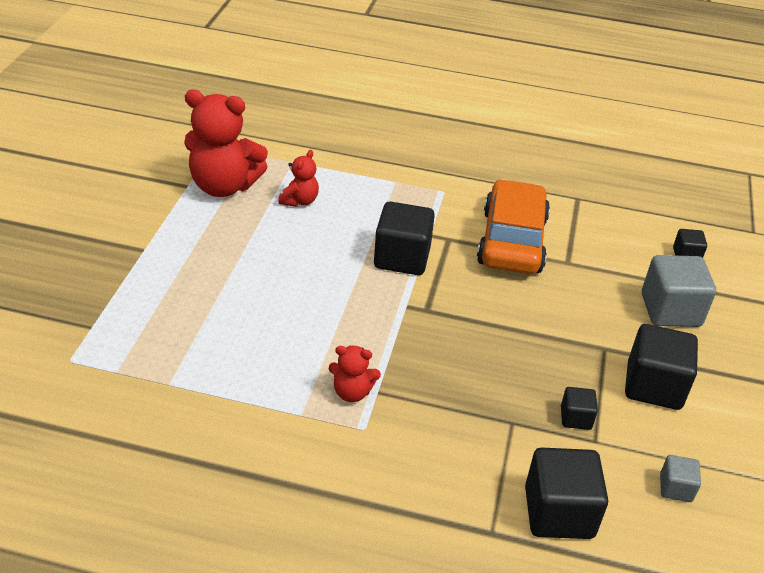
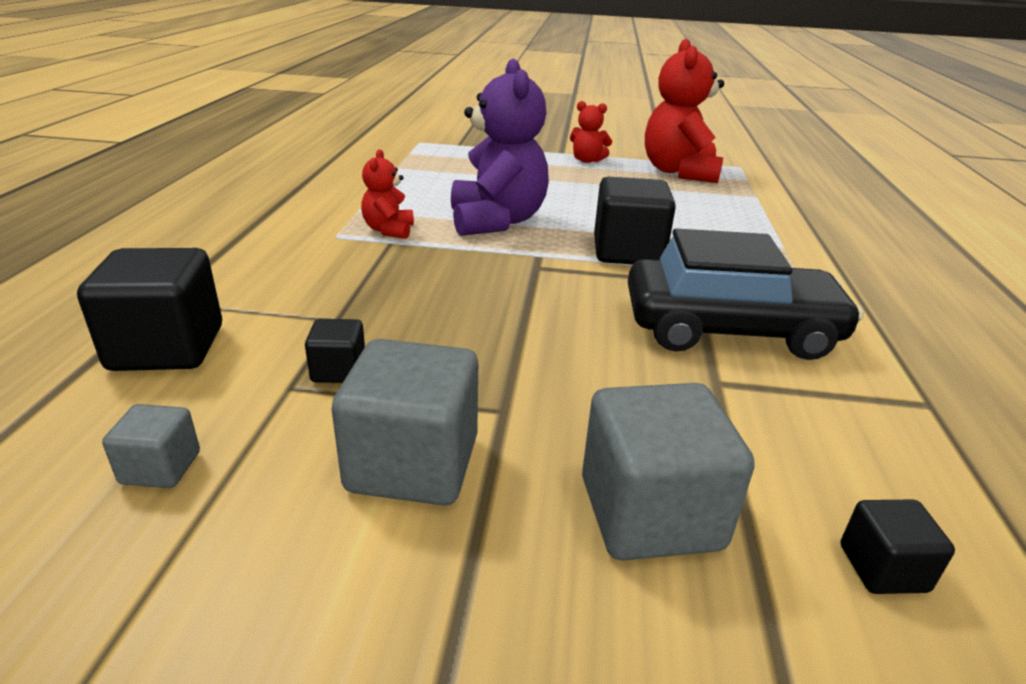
camera: 85 degrees right, 10 degrees down
red teddy bear [278,150,319,207] -> red teddy bear moved to [570,101,612,163]
orange car [477,179,550,274] -> black car [628,229,863,360]
black cube [625,324,698,410] -> grey cube [331,339,478,506]
none -> purple teddy bear [451,58,549,236]

